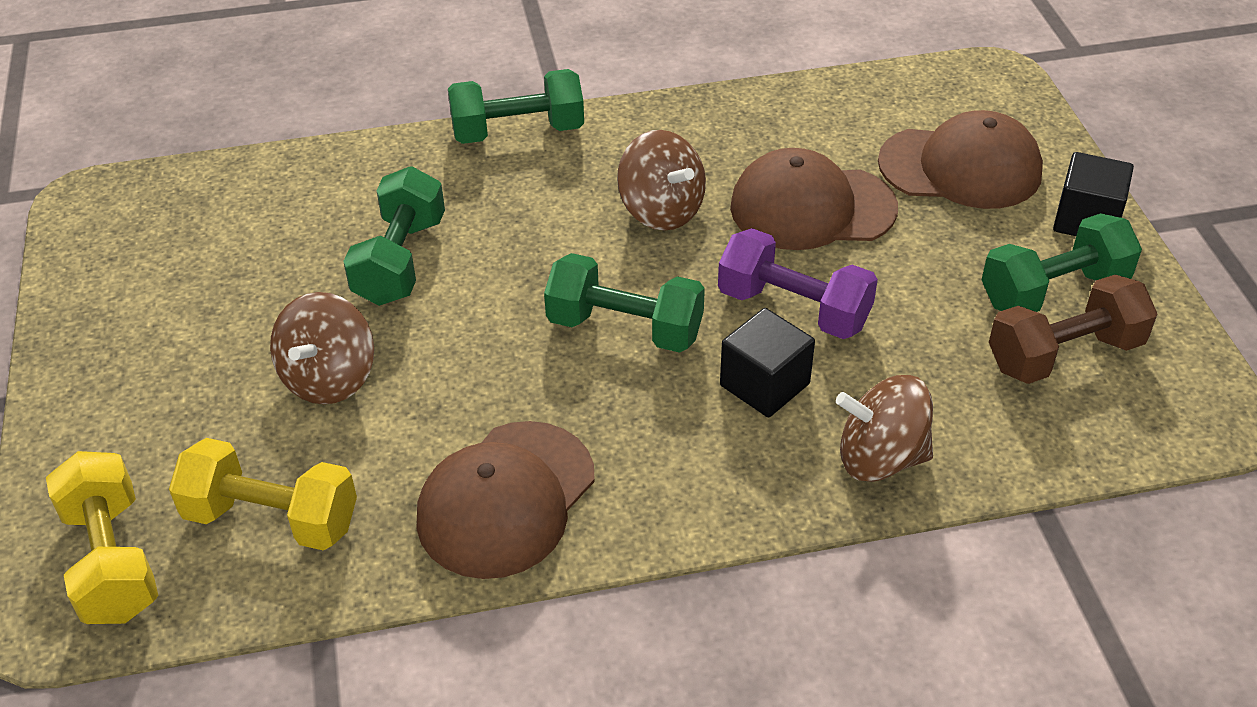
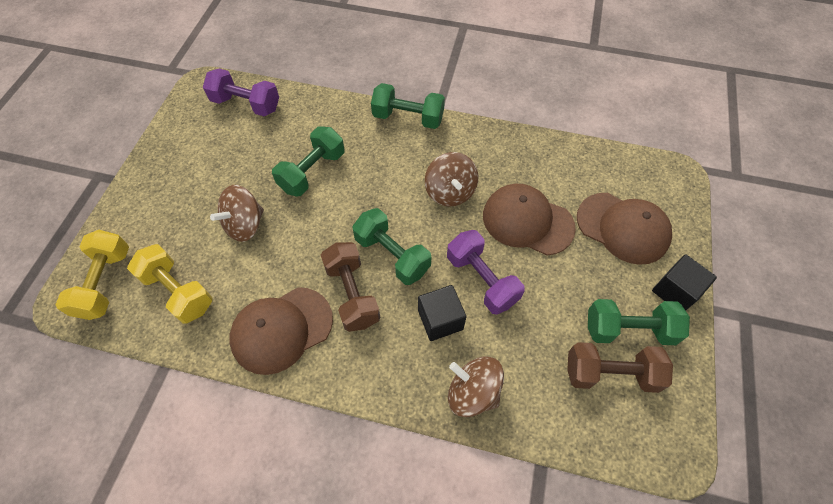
camera: 25 degrees right, 15 degrees up
none -> purple dumbbell [203,69,279,116]
none -> brown dumbbell [321,242,380,332]

